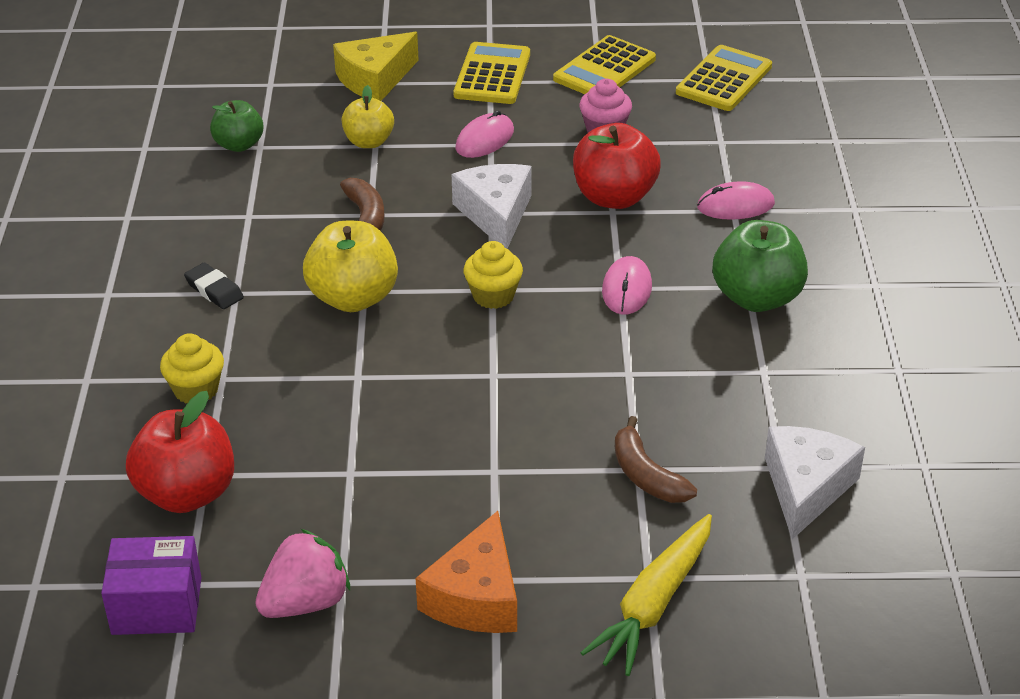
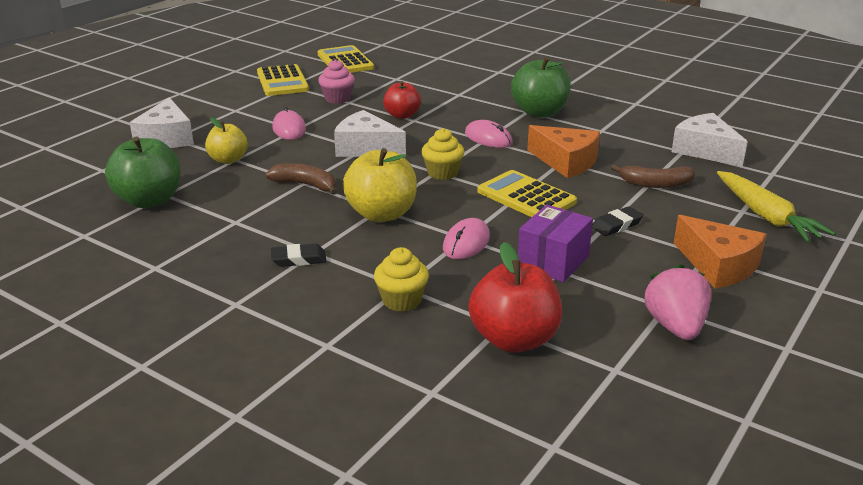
camera: 55 degrees left, 10 degrees down
purple box [101,536,202,635] -> purple box moved to [518,205,593,282]
green apple [210,100,263,152] -> green apple [105,136,180,208], size x1.59
yellow cheese [333,32,419,101] -> white cheese [130,97,194,148]
yellow calculator [454,42,530,104] -> yellow calculator moved to [477,170,577,217]
red apple [573,123,661,209] -> red apple [383,81,421,119], size x0.63
pink mouse [697,181,775,220] -> pink mouse moved to [443,218,490,259]
none -> orange cheese [527,125,600,178]
none -> black eraser [592,206,643,236]

